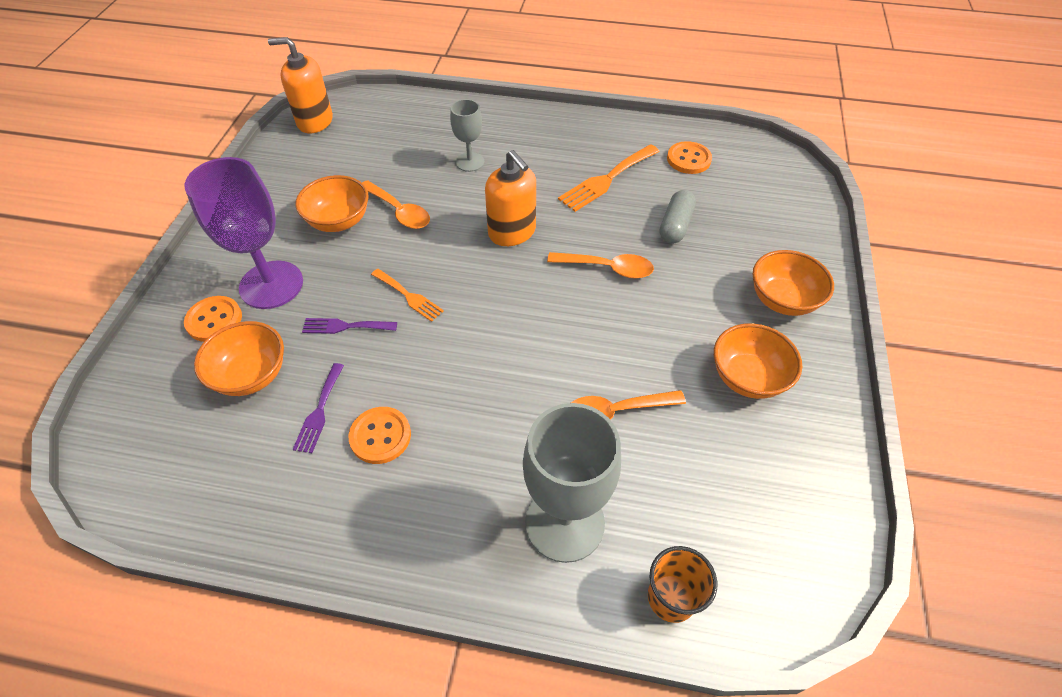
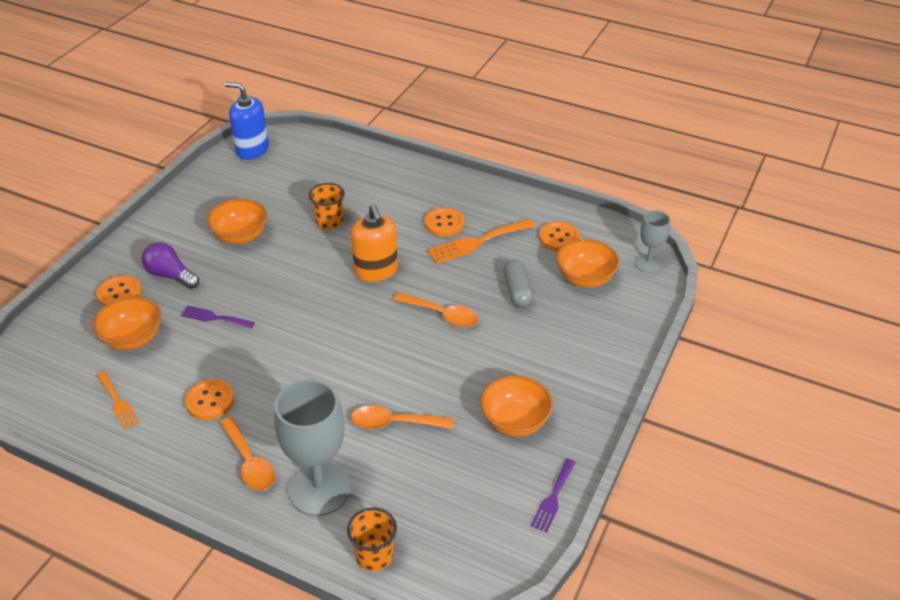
camera: 15 degrees right, 10 degrees down
purple goblet [185,157,303,309] -> purple light bulb [142,242,199,289]
orange soap dispenser [268,37,333,133] -> blue soap dispenser [225,82,269,160]
purple fork [293,363,344,453] -> purple fork moved to [531,459,576,532]
orange spoon [362,180,430,229] -> orange spoon moved to [220,417,275,491]
orange fork [371,269,444,322] -> orange fork moved to [97,371,140,429]
grey goblet [450,99,484,172] -> grey goblet moved to [635,210,670,273]
grey capsule [660,190,696,244] -> grey capsule turned 45 degrees counterclockwise [503,260,534,308]
orange bowl [753,250,834,316] -> orange bowl moved to [556,239,619,288]
none -> orange cup [309,183,345,230]
none -> orange button [425,207,464,237]

